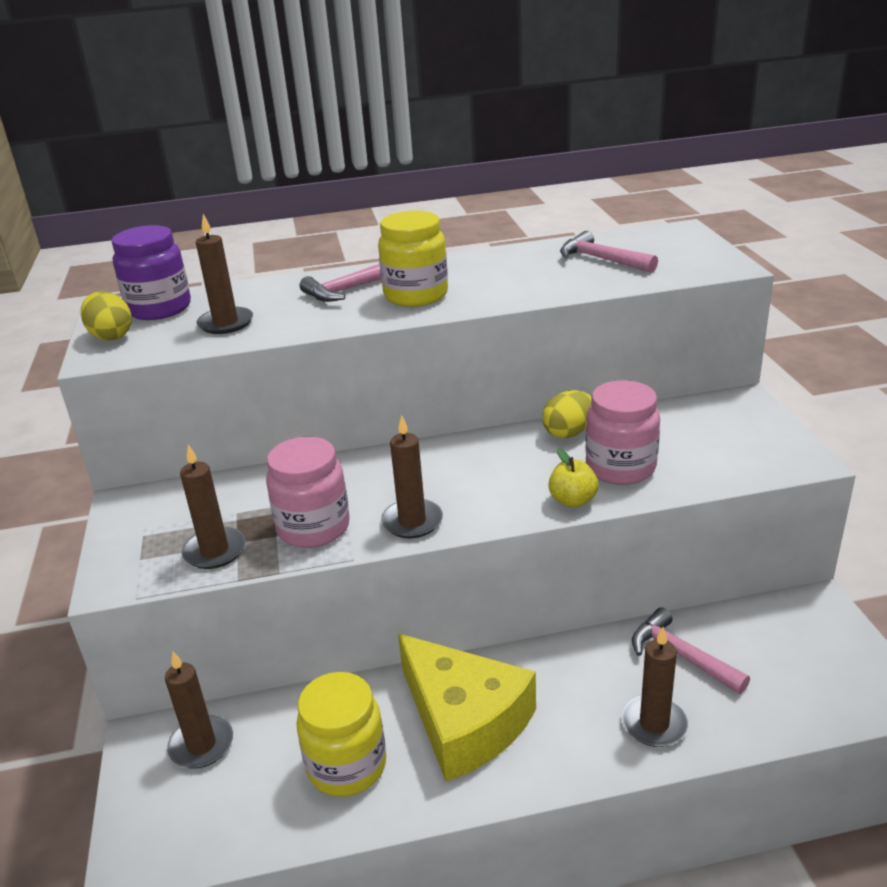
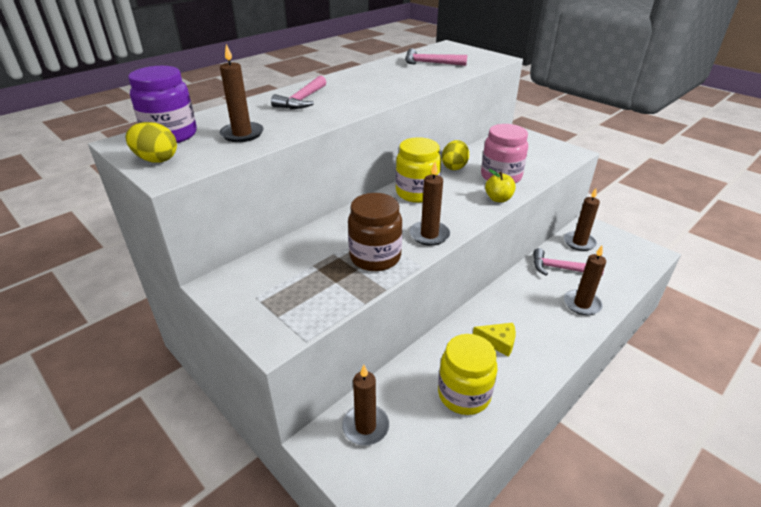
camera: 35 degrees left, 5 degrees up
brown candle [180,444,246,569] -> brown candle moved to [564,188,600,251]
pink jar [266,437,350,548] -> brown jar [348,193,402,271]
yellow jar [378,210,448,307] -> yellow jar moved to [396,137,441,203]
yellow cheese [398,634,536,782] -> yellow cheese [473,323,516,357], size x0.44

